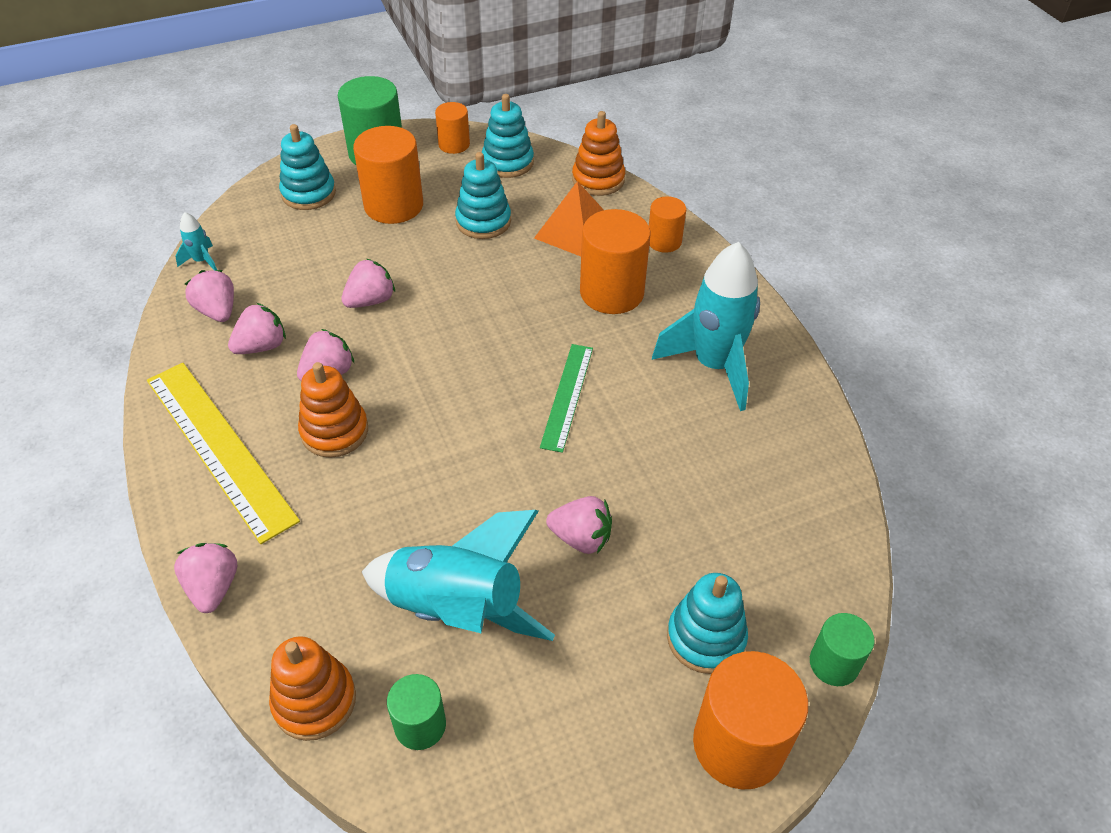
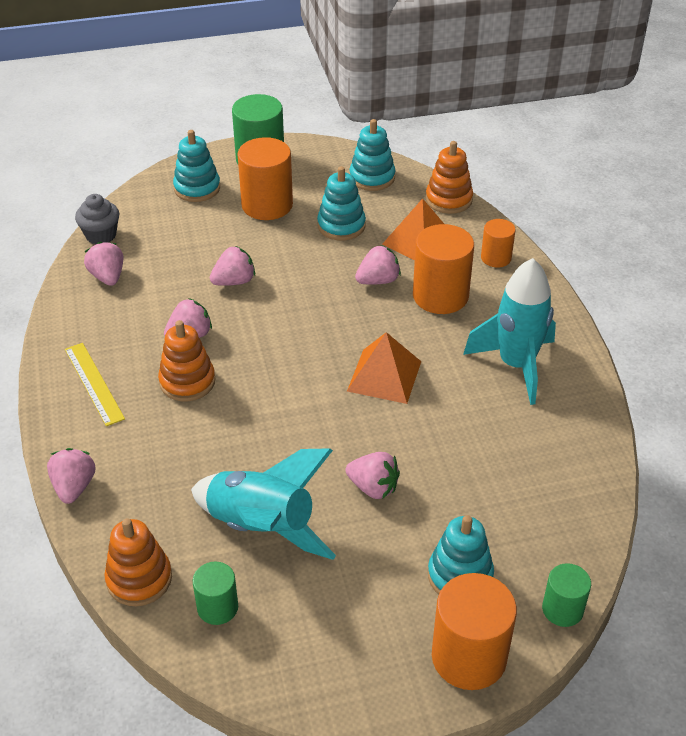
camera: 10 degrees right, 5 degrees down
yellow ruler [147,363,300,544] -> yellow ruler [65,343,125,426], size x0.58
turquoise rocket [175,212,217,271] -> grey cupcake [75,194,119,245]
pink strawberry [228,303,286,354] -> pink strawberry moved to [355,245,401,285]
orange cylinder [435,102,470,154] -> none
green ruler [540,344,593,453] -> orange pyramid [347,332,422,404]

